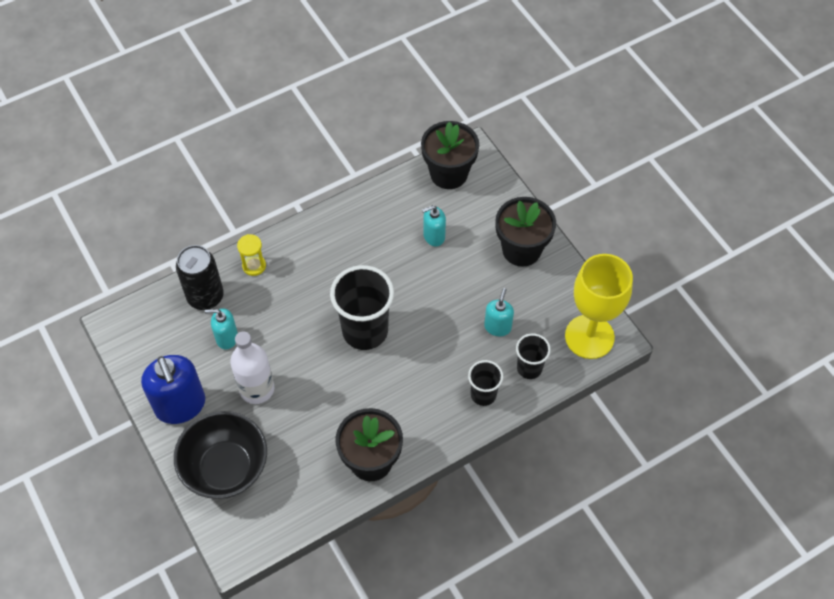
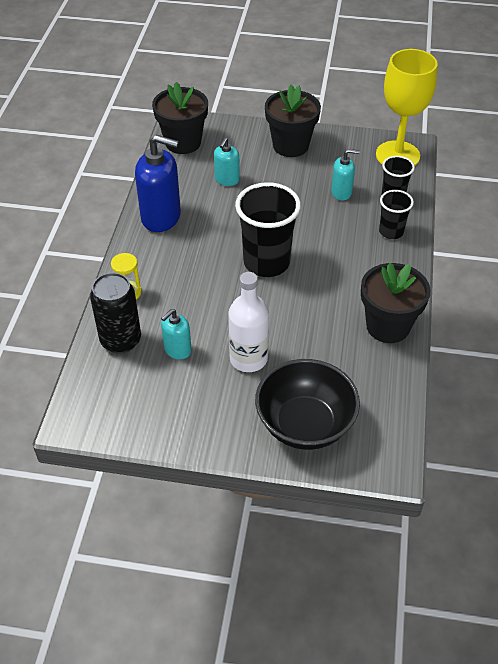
camera: 50 degrees left, 10 degrees down
blue soap dispenser [141,355,205,424] -> blue soap dispenser moved to [135,135,181,232]
turquoise soap dispenser [484,288,514,336] -> turquoise soap dispenser turned 120 degrees clockwise [331,149,360,200]

